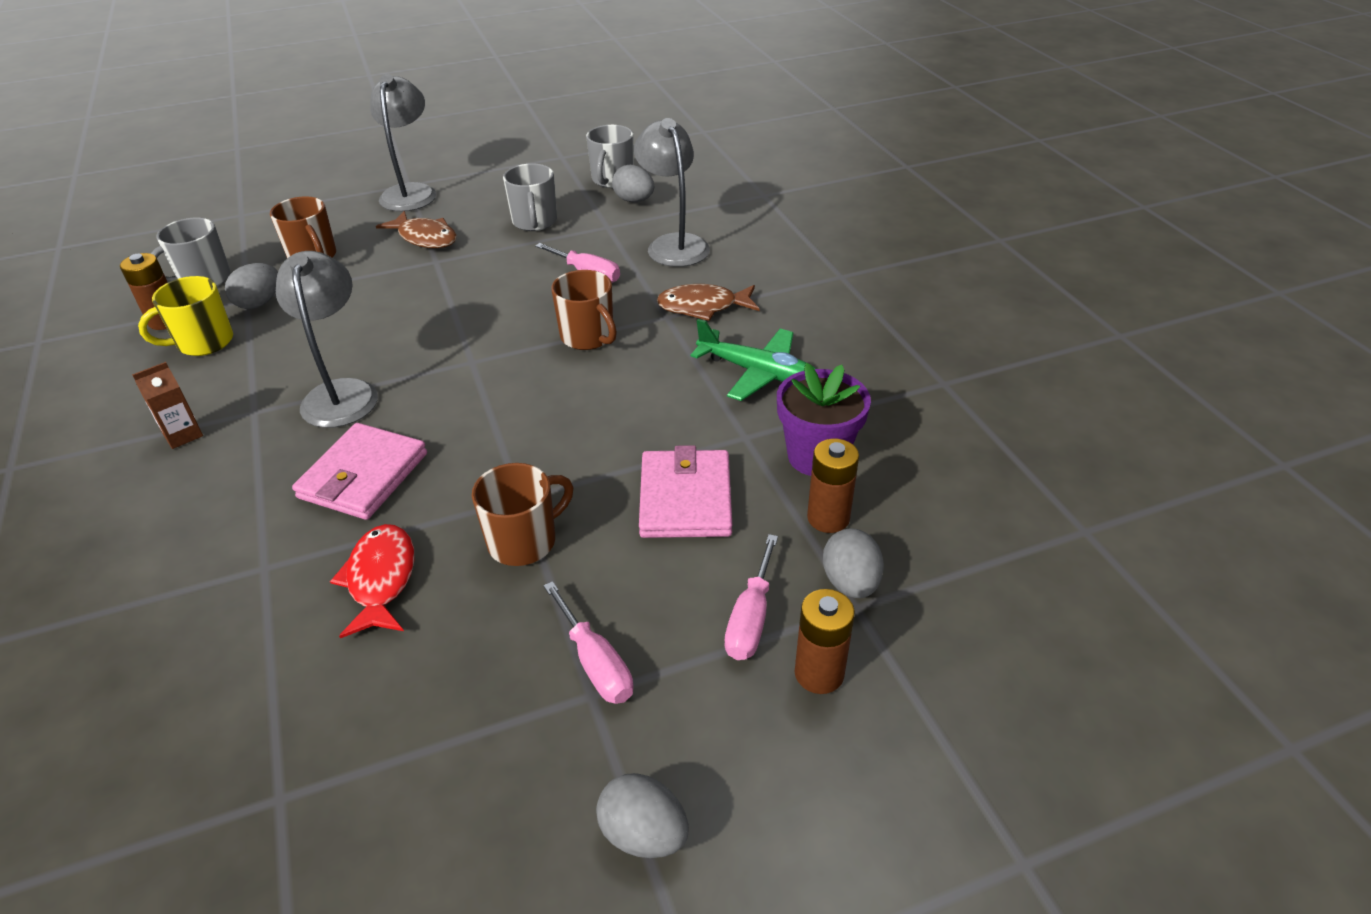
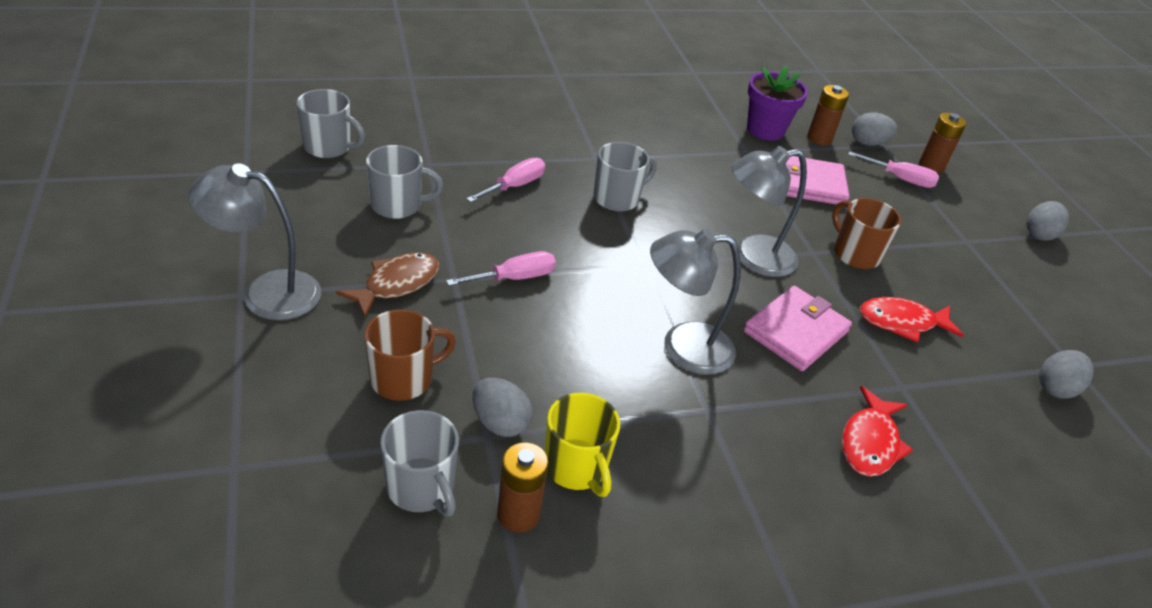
camera: 90 degrees left, 0 degrees up
brown carton [132,362,203,449] -> none
pink wallet [292,423,427,520] -> pink wallet turned 75 degrees counterclockwise [744,286,852,371]
pink screwdriver [543,581,633,704] -> pink screwdriver moved to [446,251,556,286]
brown mug [551,270,617,350] -> grey mug [594,142,657,212]
grey egg [612,165,654,202] -> grey egg moved to [1039,350,1094,399]
grey lamp [634,118,710,267] -> grey lamp moved to [731,146,807,277]
brown fish [656,284,759,321] -> none
green plane [690,319,816,401] -> none
none -> red fish [842,386,913,477]

